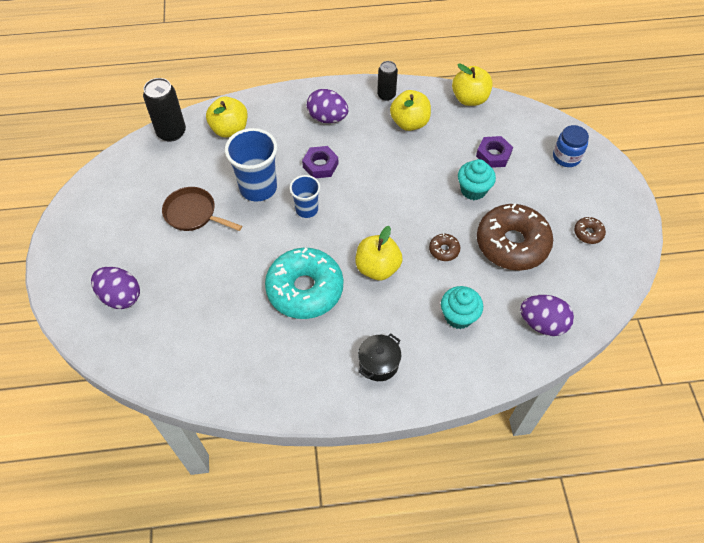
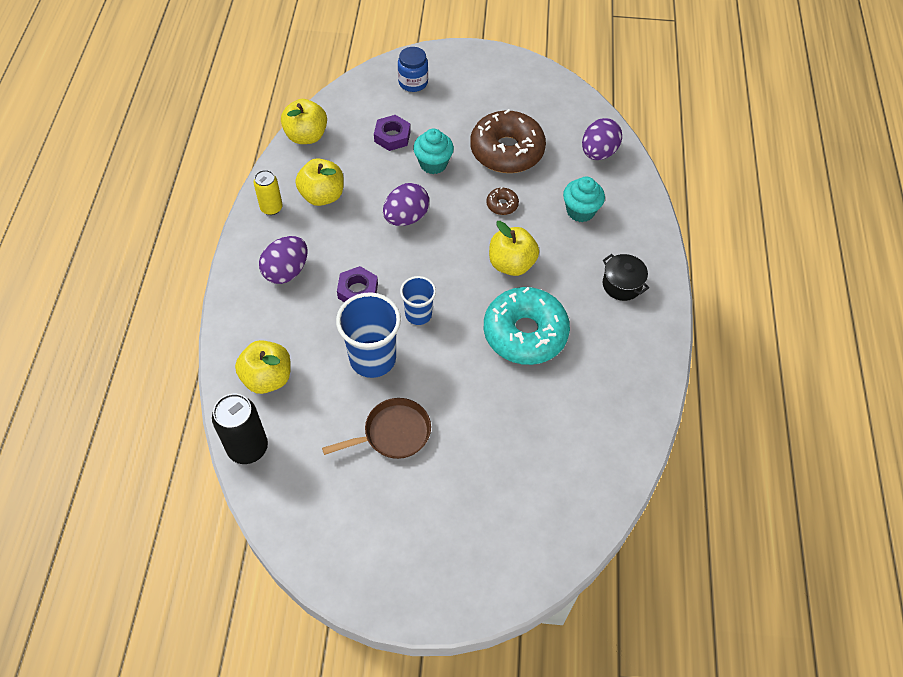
camera: 80 degrees left, 0 degrees up
purple egg [91,267,140,309] -> purple egg moved to [383,183,429,226]
brown pan [162,187,242,231] -> brown pan turned 150 degrees counterclockwise [322,398,431,459]
black can [377,61,398,101] -> yellow can [254,170,283,215]
brown donut [574,217,606,244] -> none

